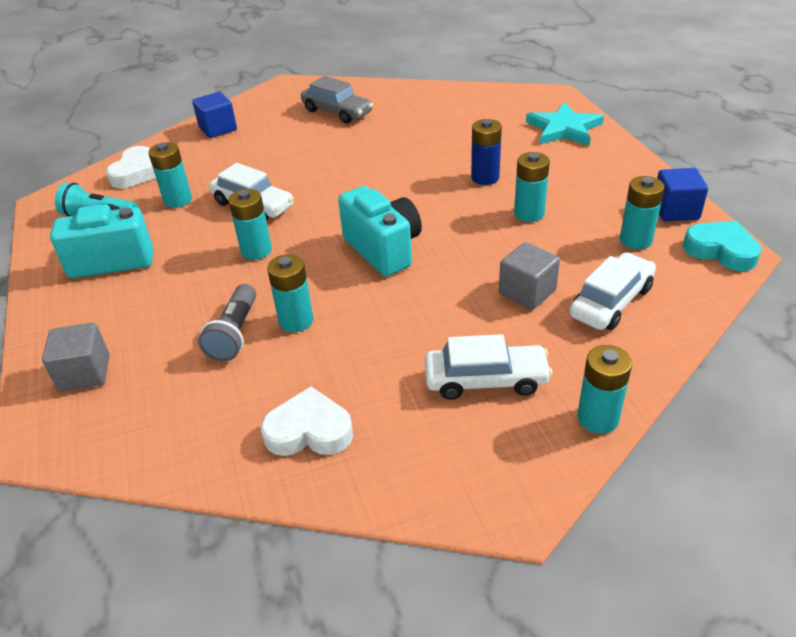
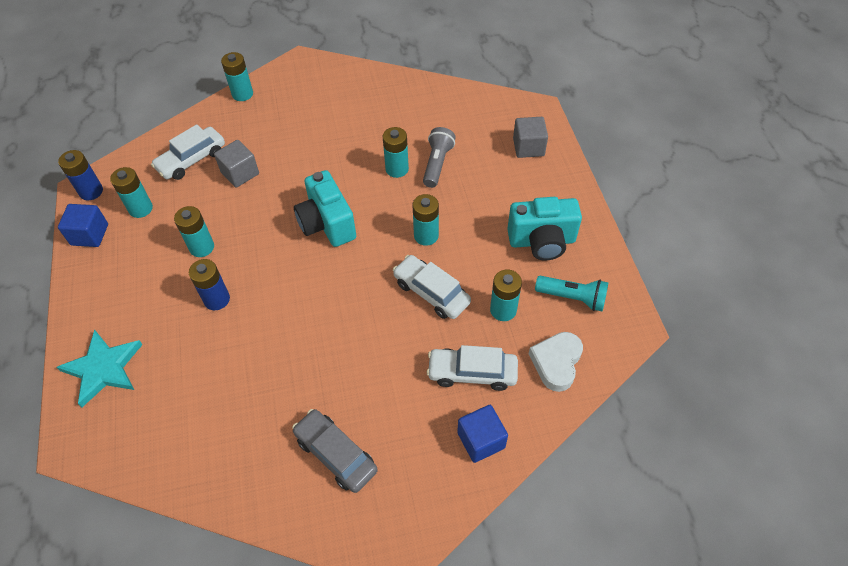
camera: 175 degrees left, 15 degrees up
white heart [261,386,353,456] -> none
white car [425,334,553,400] -> white car moved to [427,345,518,391]
turquoise heart [683,221,762,271] -> blue battery [58,150,103,200]

